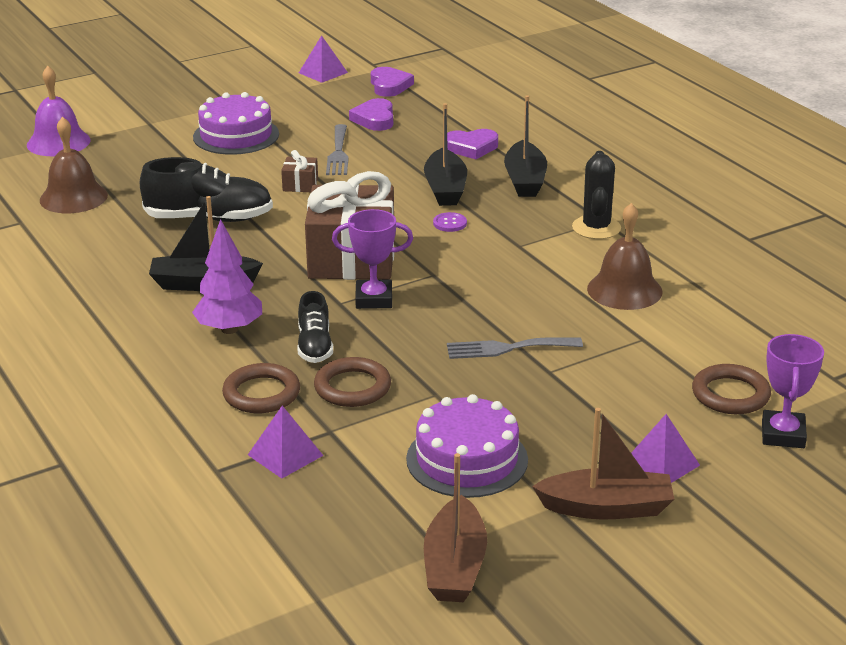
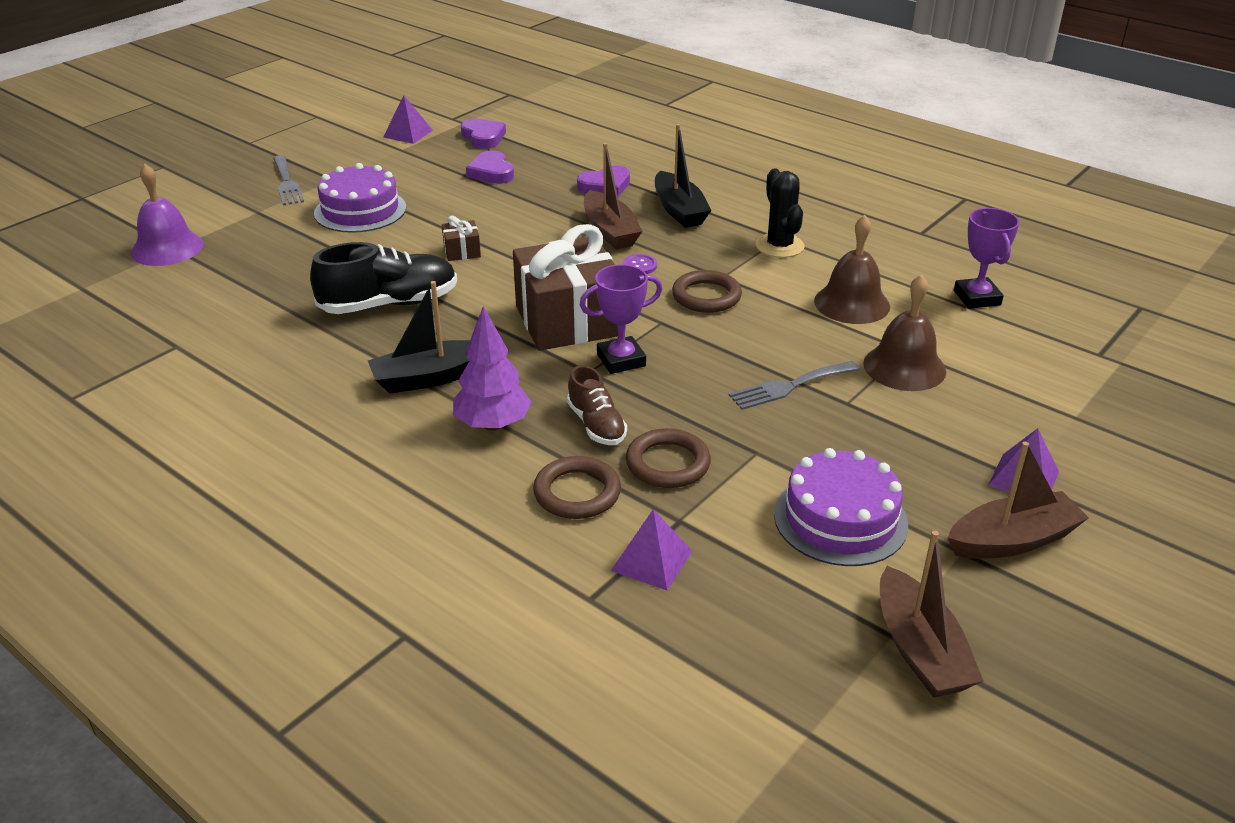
camera: 20 degrees left, 5 degrees up
brown bell [40,117,108,213] -> brown bell moved to [863,274,946,391]
black shoe [297,291,333,363] -> brown shoe [567,365,627,445]
grey fork [326,124,349,175] -> grey fork moved to [273,155,304,205]
black boat [424,103,467,206] -> brown boat [584,143,642,249]
brown ring [692,364,771,414] -> brown ring moved to [672,270,742,313]
purple trophy [762,334,824,448] -> purple trophy moved to [954,208,1020,309]

